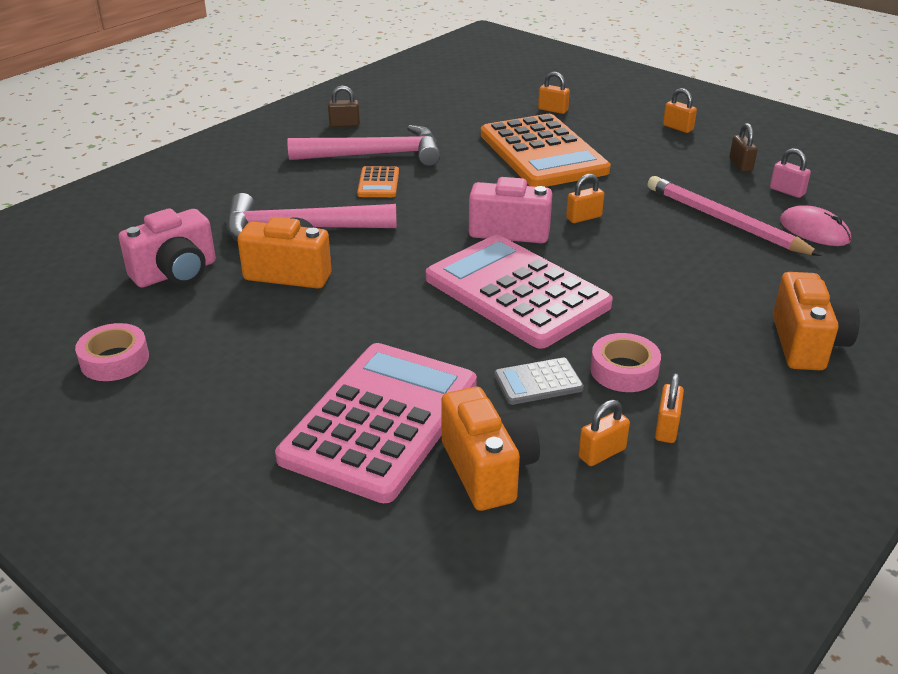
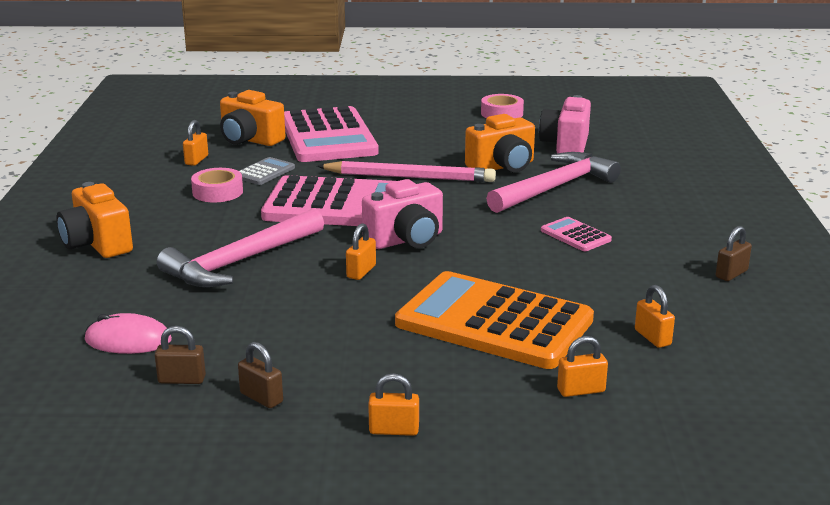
camera: 140 degrees right, 10 degrees down
pink hammer [287,125,440,166] -> pink hammer moved to [157,208,324,287]
orange calculator [357,166,399,197] -> pink calculator [541,217,612,251]
pink pencil [648,176,822,256] -> pink pencil moved to [317,161,496,182]
orange padlock [655,373,684,443] -> orange padlock moved to [635,285,675,348]
pink padlock [770,148,811,198] -> brown padlock [155,326,206,384]

